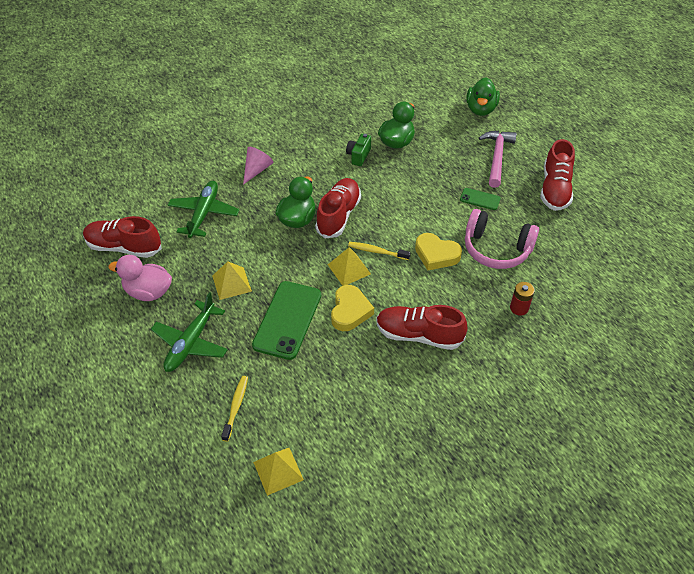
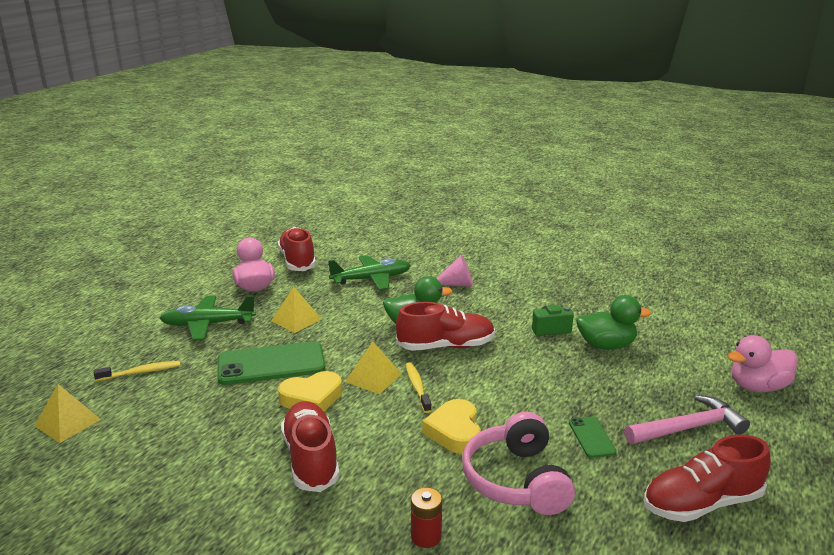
camera: 60 degrees right, 25 degrees down
green duck [466,77,500,116] -> pink duck [728,335,798,392]

